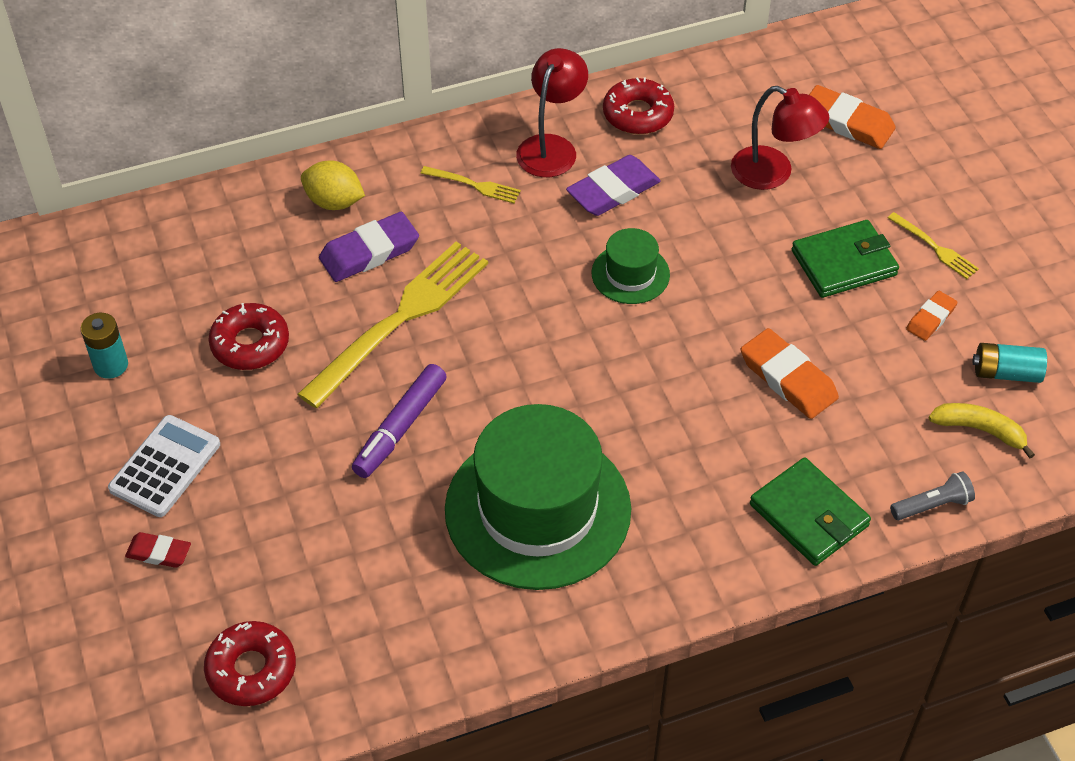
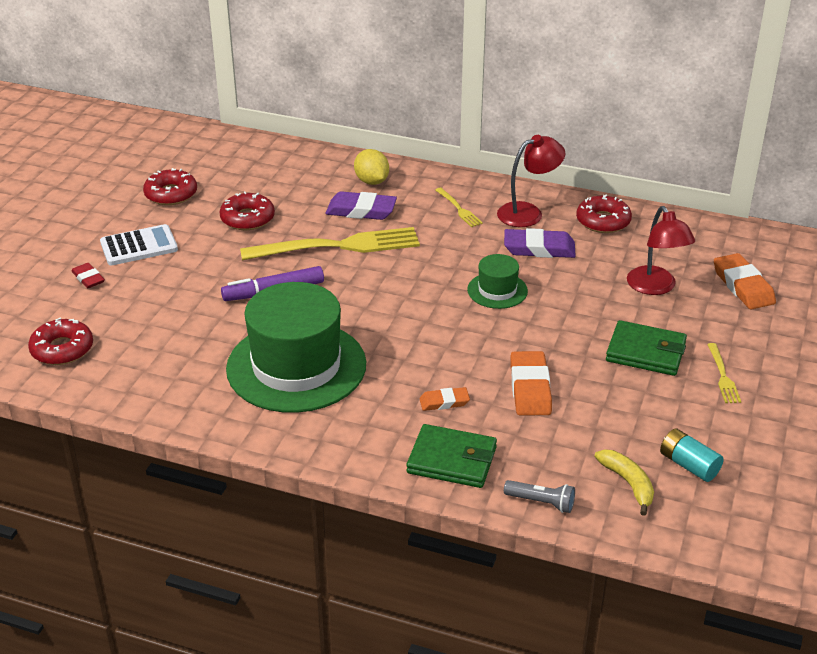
camera: 40 degrees right, 15 degrees down
turquoise battery [81,313,128,379] -> red donut [143,168,197,205]
green wallet [750,457,871,566] -> green wallet turned 75 degrees counterclockwise [407,424,497,488]
orange eraser [906,291,958,341] -> orange eraser moved to [419,387,470,411]

